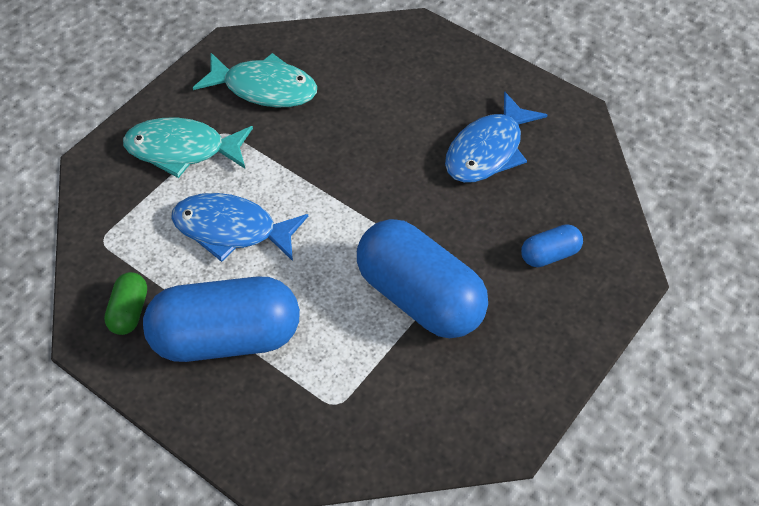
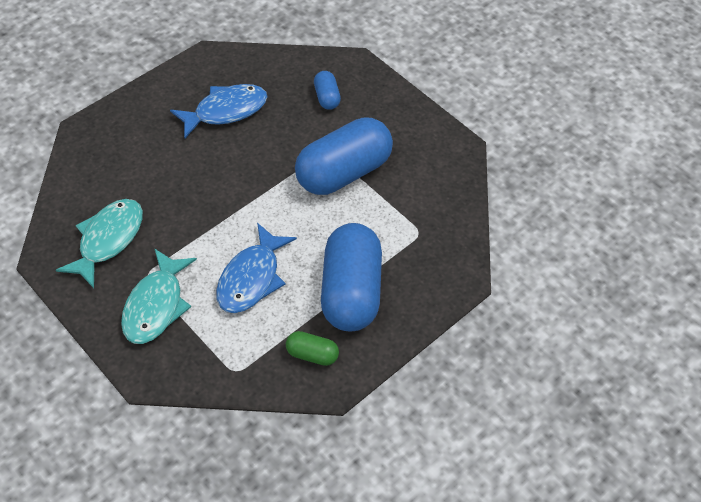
camera: 80 degrees left, 0 degrees up
blue fish [445,91,547,183] -> blue fish turned 75 degrees counterclockwise [170,84,267,138]

